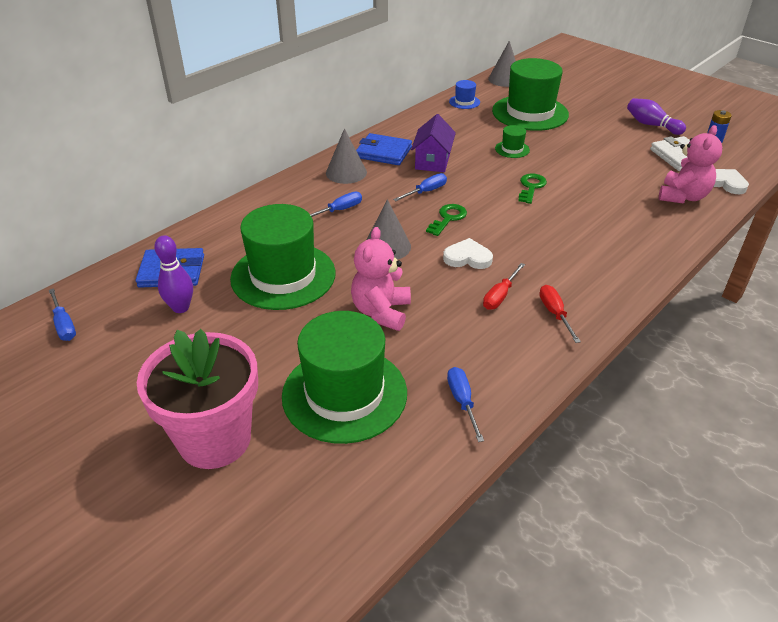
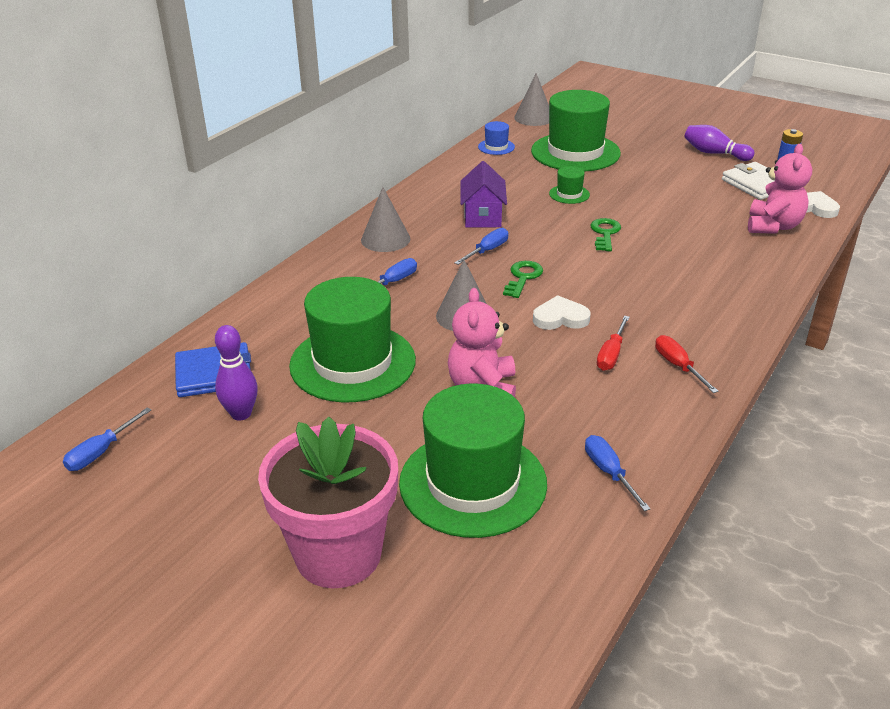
camera: 10 degrees left, 5 degrees down
blue screwdriver [49,288,76,341] -> blue screwdriver turned 75 degrees clockwise [63,407,151,471]
blue wallet [356,133,412,165] -> none

